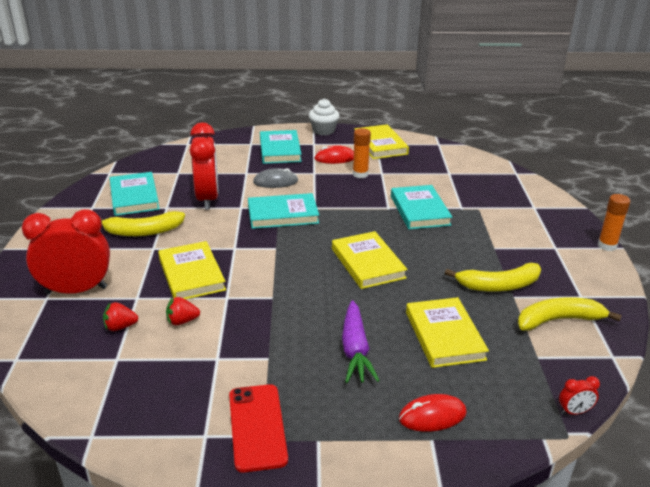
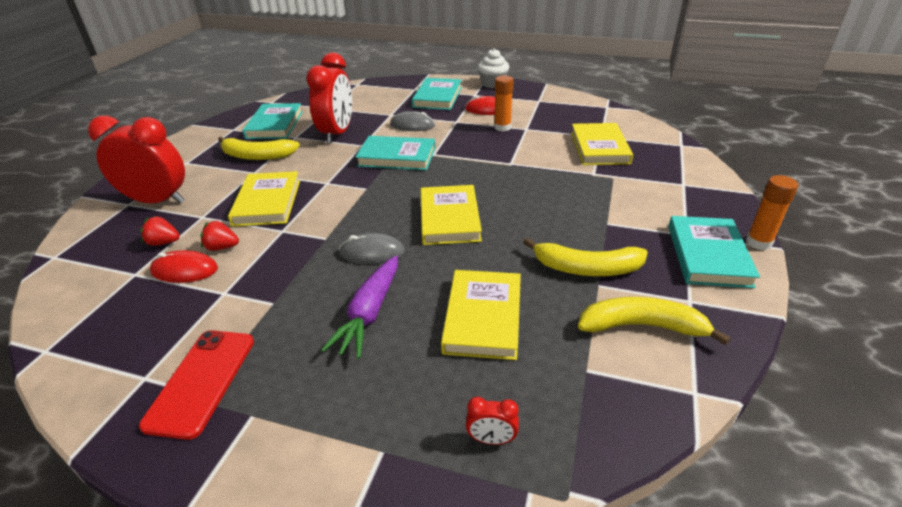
camera: 20 degrees right, 5 degrees up
yellow book [354,124,409,159] -> yellow book moved to [571,123,633,165]
turquoise book [391,185,452,229] -> turquoise book moved to [668,216,760,288]
red mouse [399,394,467,432] -> red mouse moved to [150,250,218,283]
red clock [559,376,600,415] -> red clock moved to [466,397,519,445]
none -> grey mouse [339,233,405,264]

